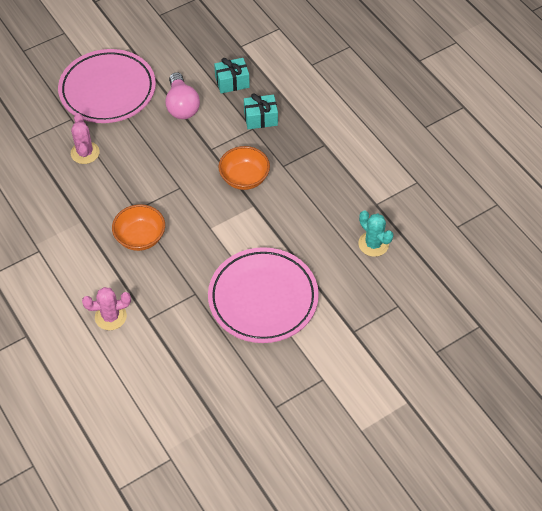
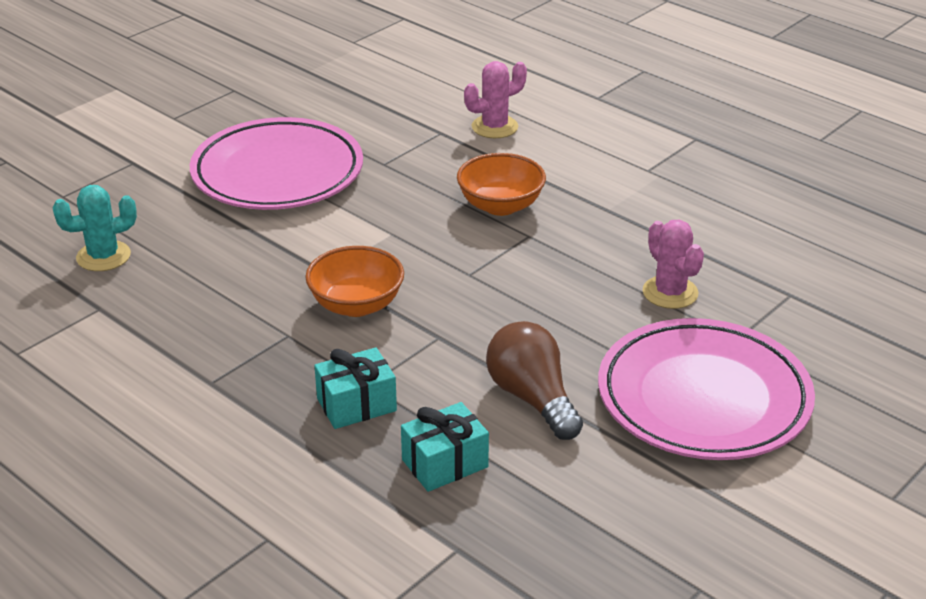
camera: 165 degrees right, 20 degrees down
pink light bulb [165,72,200,119] -> brown light bulb [486,321,583,440]
turquoise cactus [358,210,393,257] -> turquoise cactus turned 60 degrees counterclockwise [52,185,137,271]

